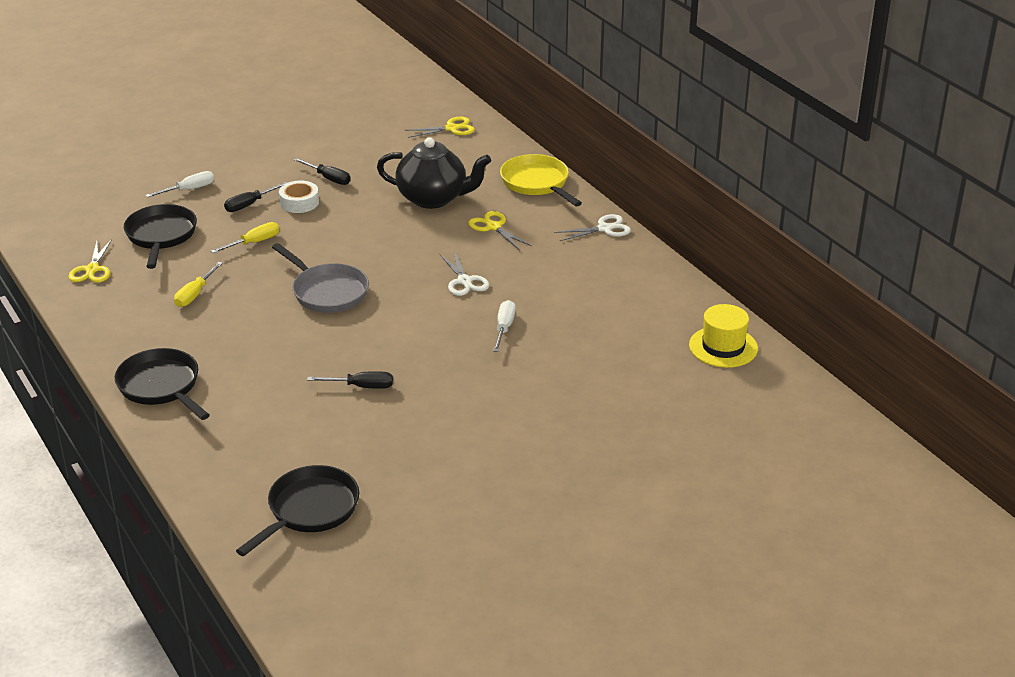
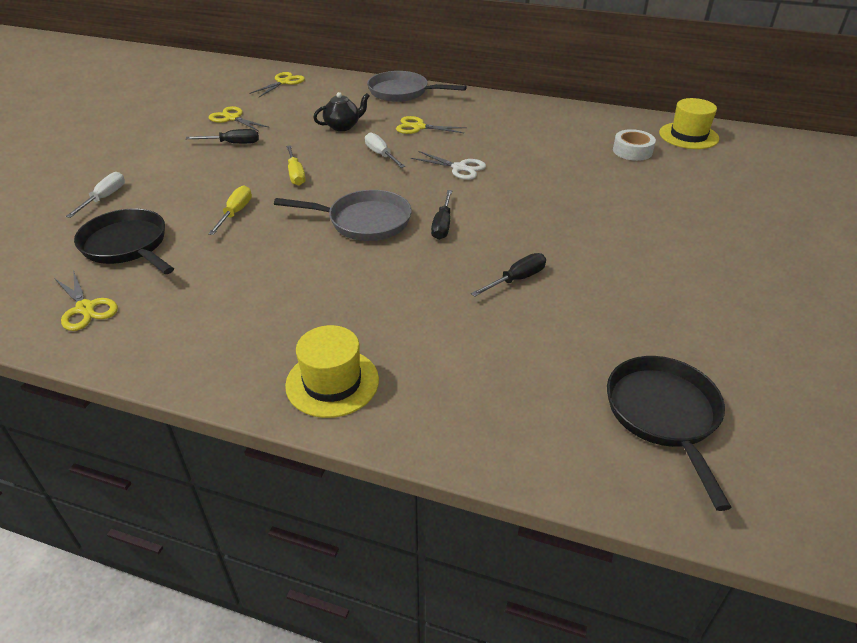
camera: 40 degrees left, 5 degrees up
black pan [115,348,210,420] -> yellow hat [285,325,379,418]
yellow screwdriver [174,262,223,307] -> yellow screwdriver moved to [286,145,306,186]
black screwdriver [224,182,287,212] -> black screwdriver moved to [431,190,452,240]
white tape [279,181,319,213] -> white tape moved to [613,129,656,161]
black teapot [377,137,491,209] -> black teapot [313,92,370,131], size x0.55
white screwdriver [493,300,516,352] -> white screwdriver moved to [365,132,405,168]
yellow pan [500,154,582,206] -> grey pan [367,71,467,102]
white scissors [554,214,631,241] -> none
none -> yellow scissors [209,106,270,131]

